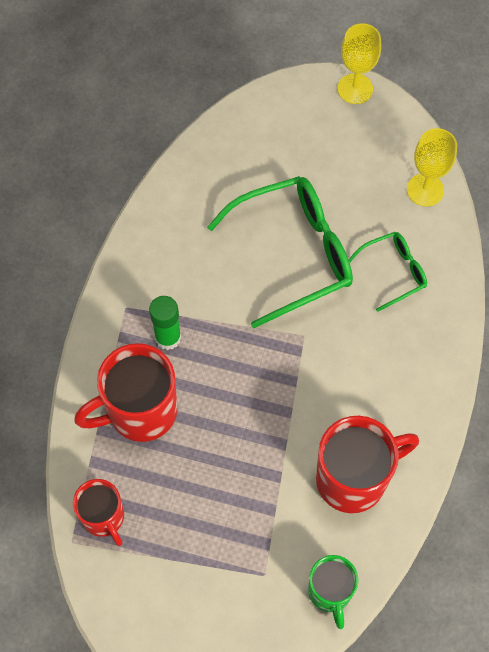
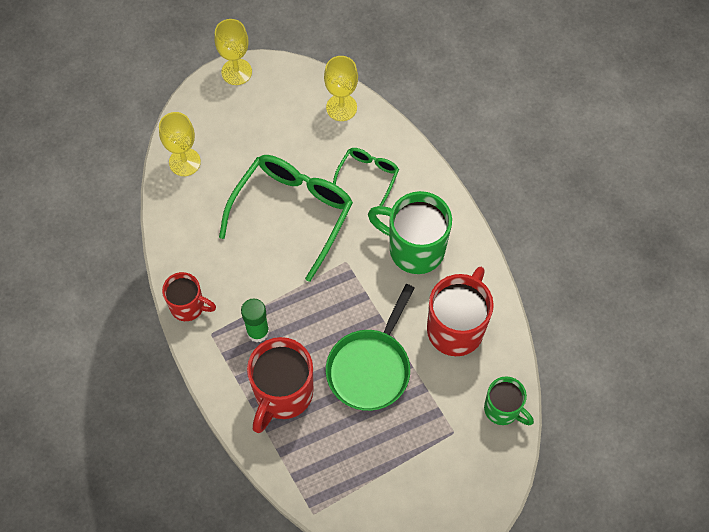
camera: 40 degrees left, 0 degrees up
red mug [73,479,124,546] -> red mug moved to [162,272,216,321]
none -> yellow goblet [159,112,201,176]
none -> green pan [326,284,414,411]
none -> green mug [368,191,452,274]

